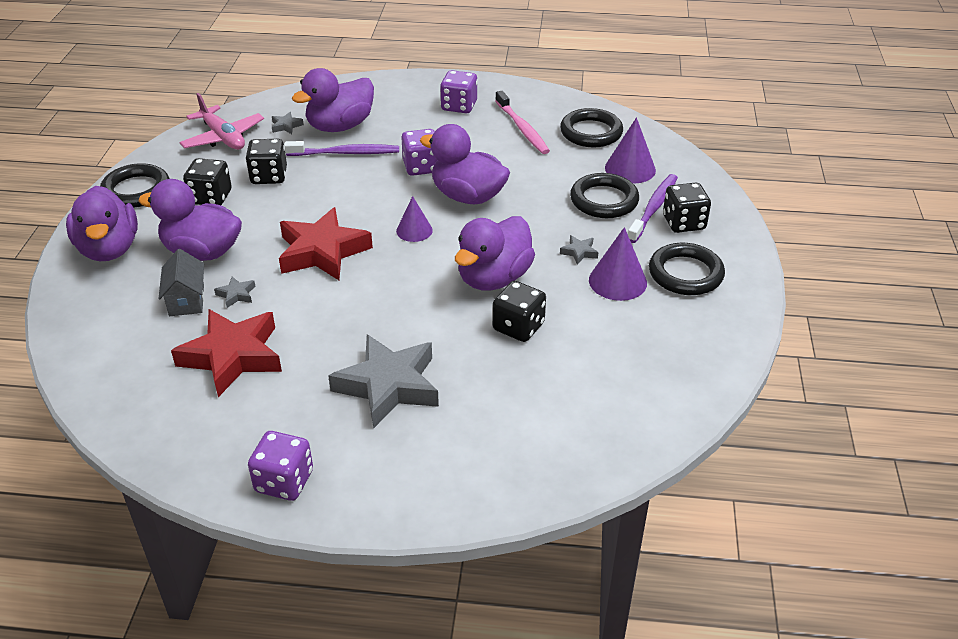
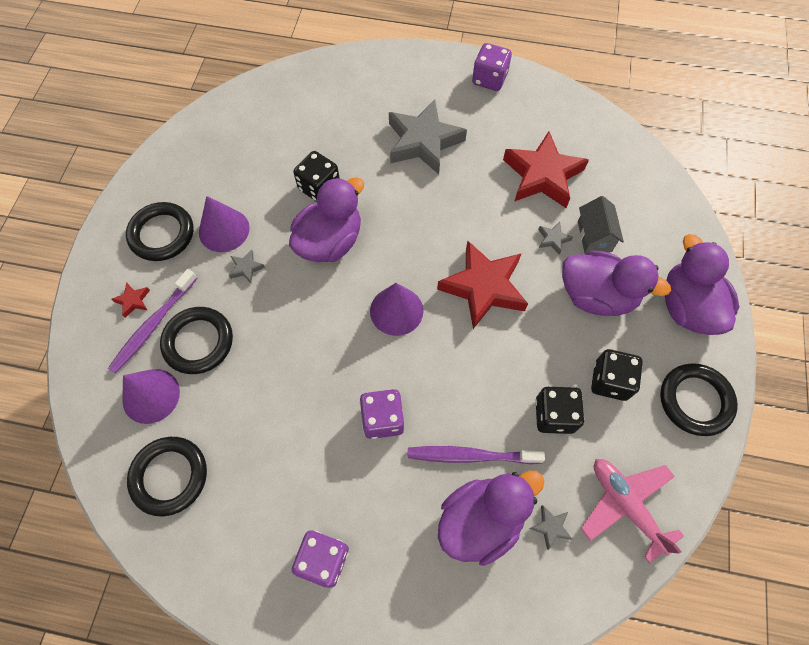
camera: 175 degrees left, 25 degrees up
purple cone [396,196,433,242] -> purple cone [370,283,423,336], size x1.51
purple duck [420,124,510,205] -> none
pink toothbrush [495,91,550,154] -> none
black dice [663,182,711,233] -> red star [112,282,150,318]

